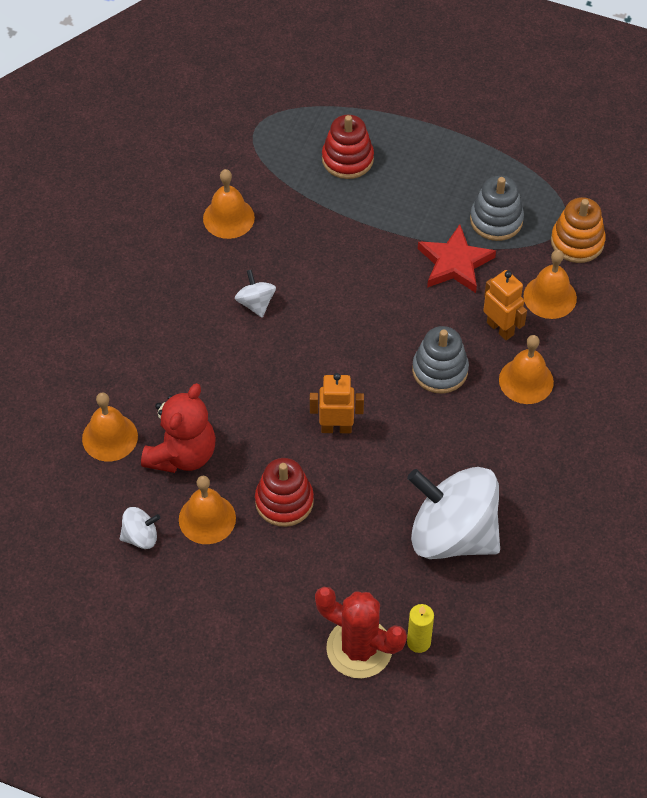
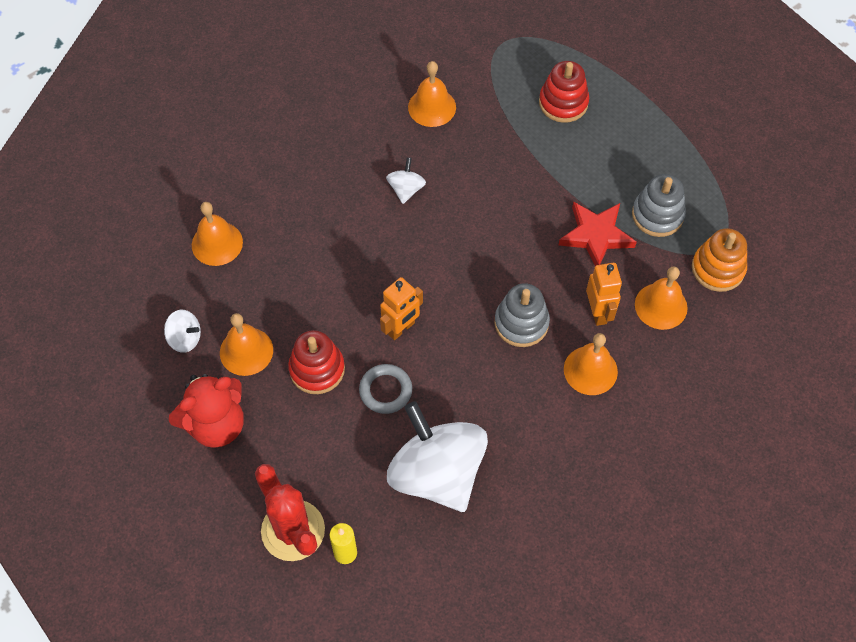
camera: 30 degrees right, 5 degrees up
red teddy bear [141,383,216,473] -> red teddy bear moved to [169,374,244,448]
orange robot [310,373,364,433] -> orange robot turned 105 degrees clockwise [380,277,423,340]
none -> grey ring [359,364,412,414]

